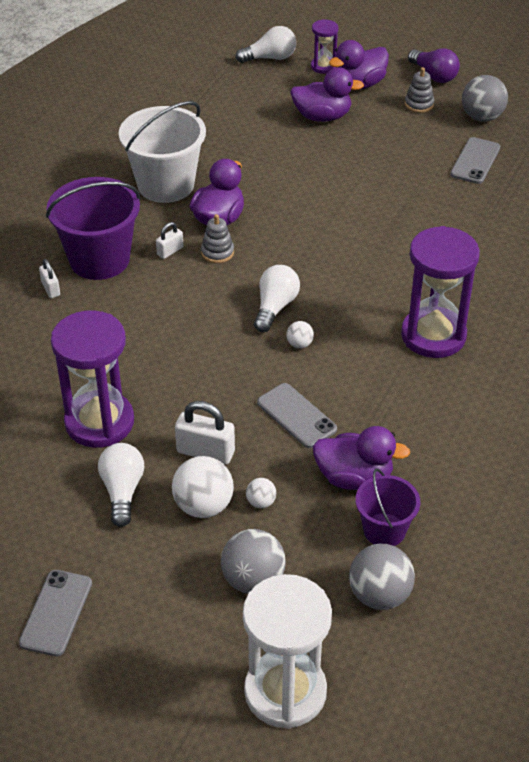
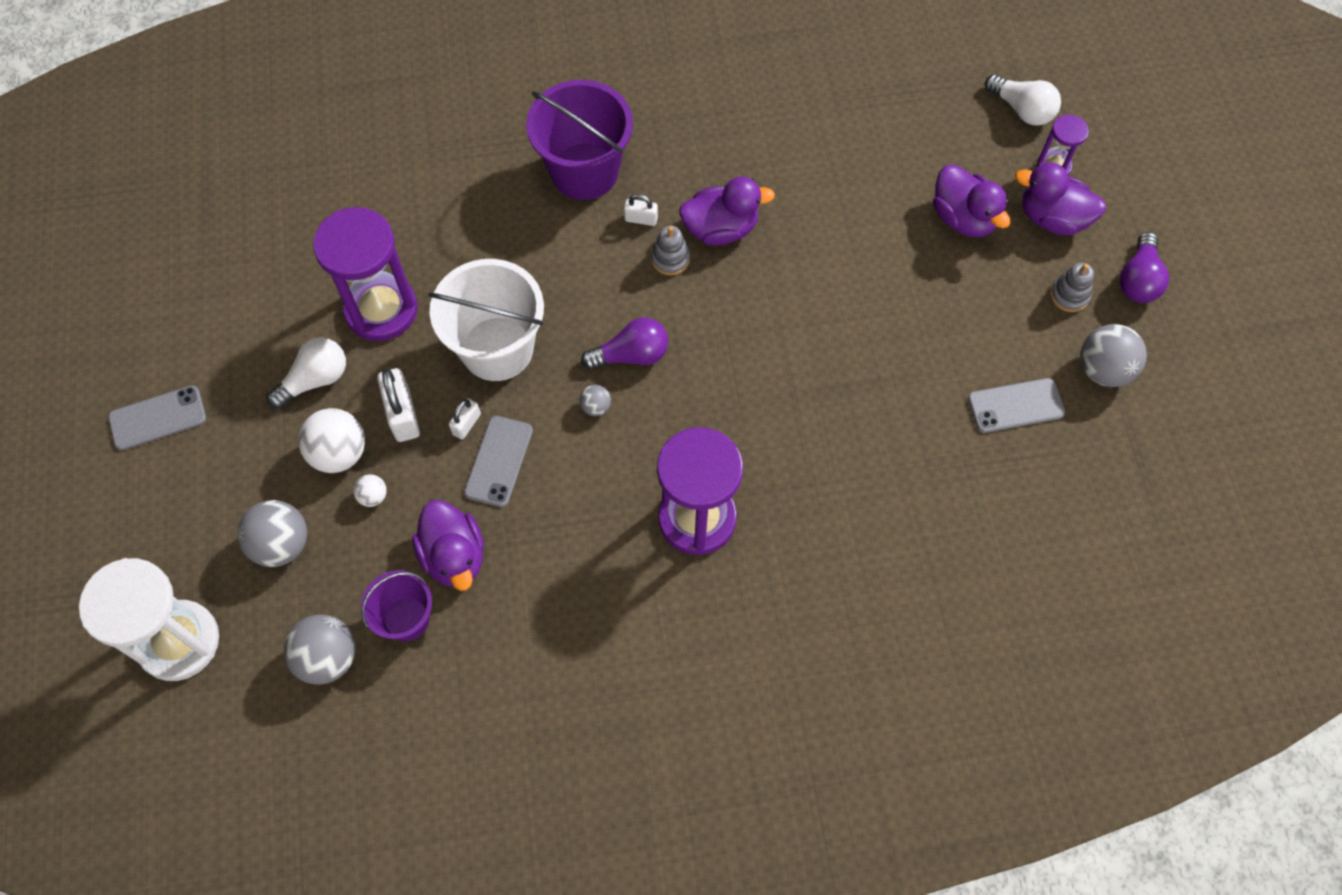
camera: 55 degrees right, 20 degrees up
white padlock [39,259,60,298] -> white padlock moved to [449,398,481,439]
white bucket [119,101,206,203] -> white bucket moved to [428,259,544,381]
white light bulb [254,265,300,332] -> purple light bulb [581,318,668,370]
white ball [286,321,314,348] -> grey ball [579,385,611,416]

